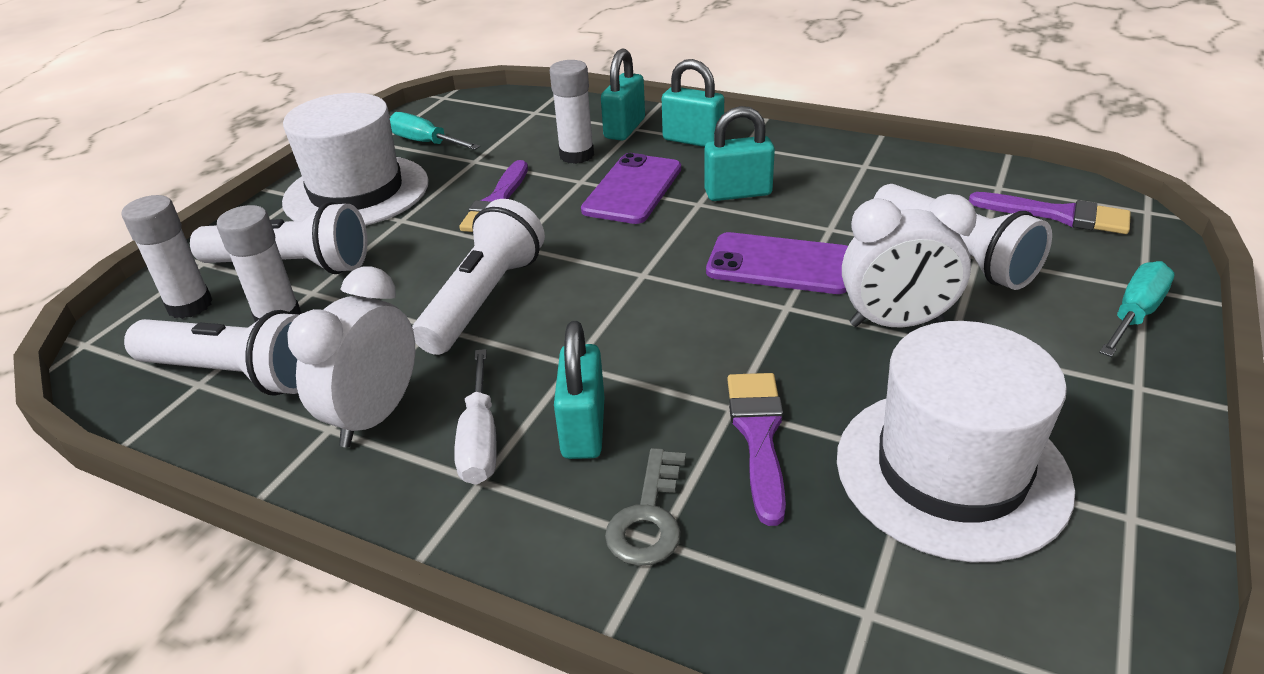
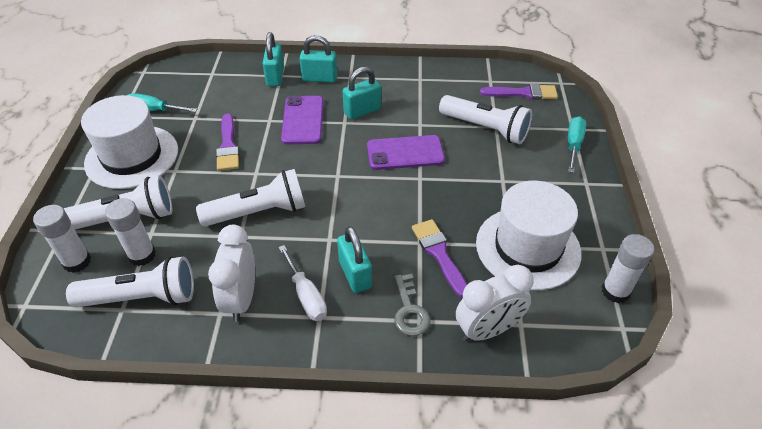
camera: 25 degrees left, 10 degrees up
white flashlight [412,199,545,355] -> white flashlight turned 75 degrees clockwise [196,169,305,227]
white glue stick [550,60,594,164] -> white glue stick moved to [602,234,655,303]
white clock [842,194,977,327] -> white clock moved to [456,265,534,341]

